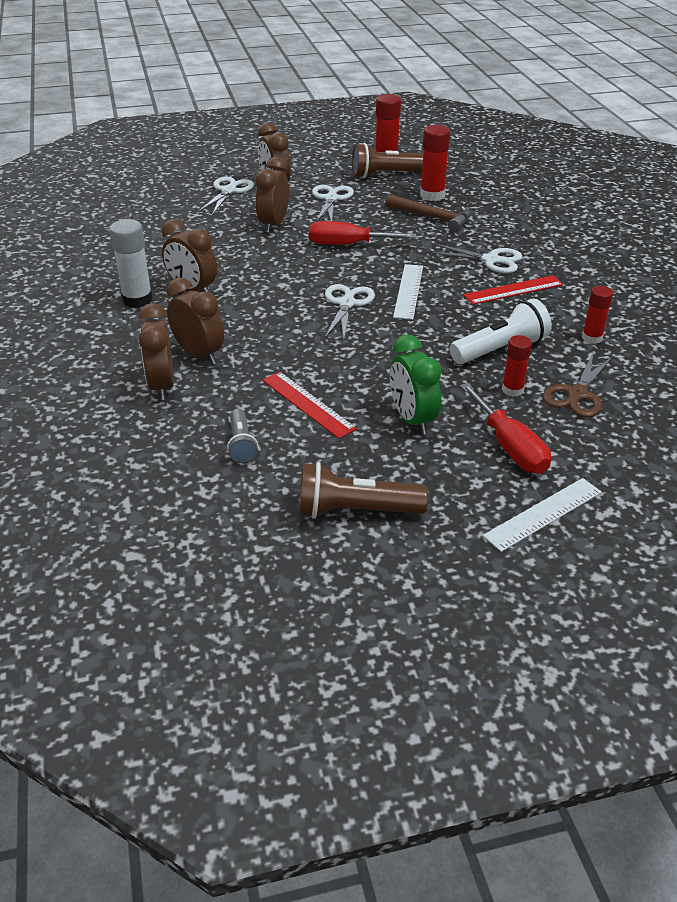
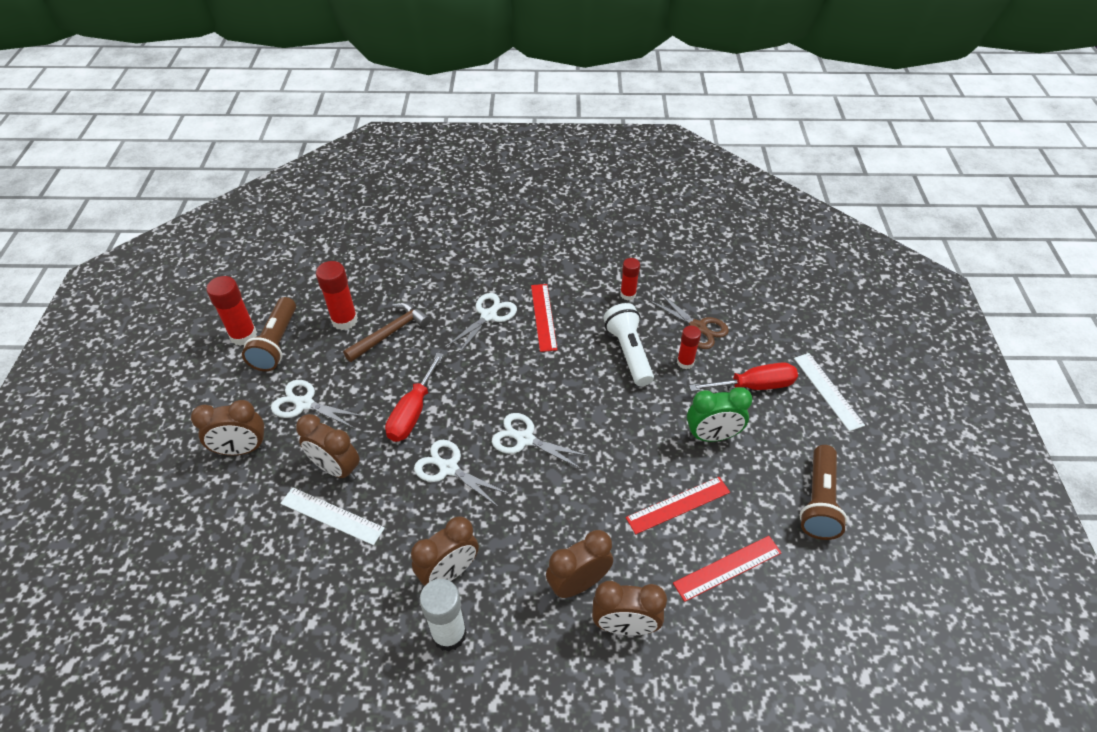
camera: 75 degrees left, 10 degrees up
white scissors [198,177,254,215] -> white scissors moved to [414,440,509,507]
grey flashlight [227,409,258,463] -> red ruler [673,536,782,602]
white ruler [393,264,423,320] -> white ruler moved to [280,487,385,545]

